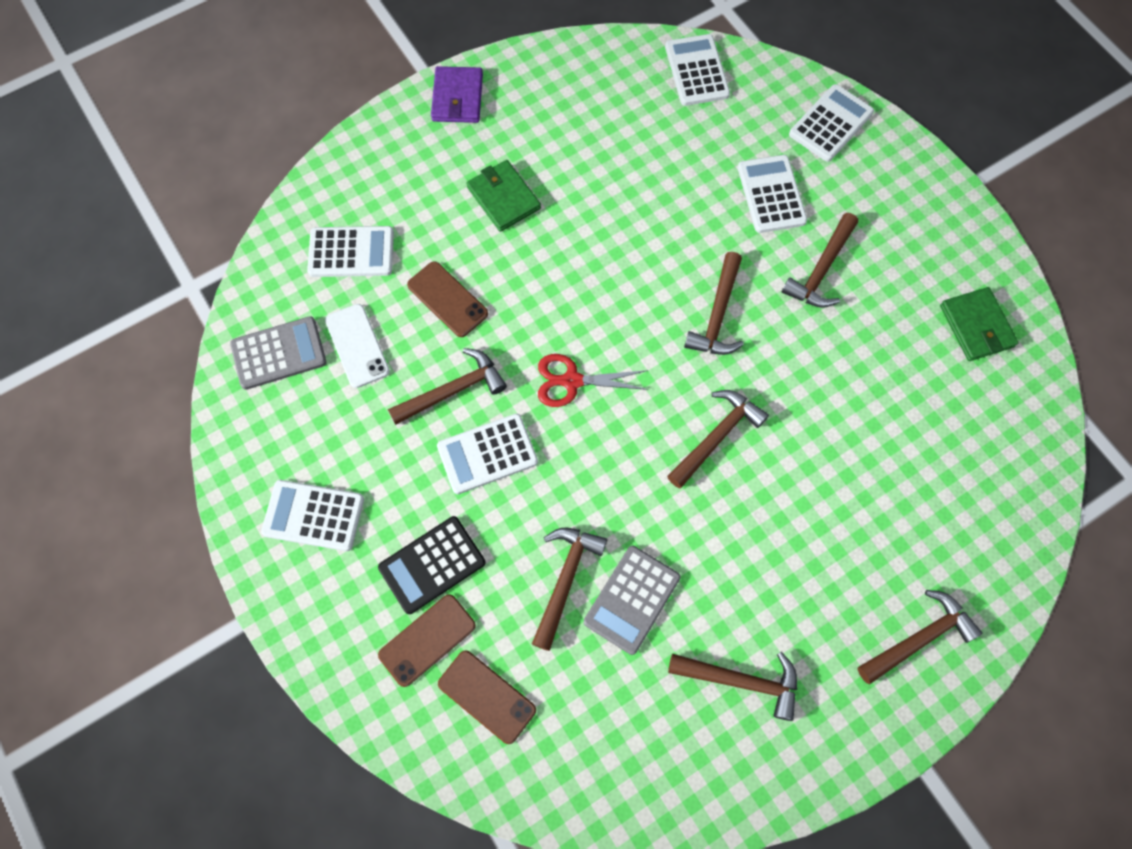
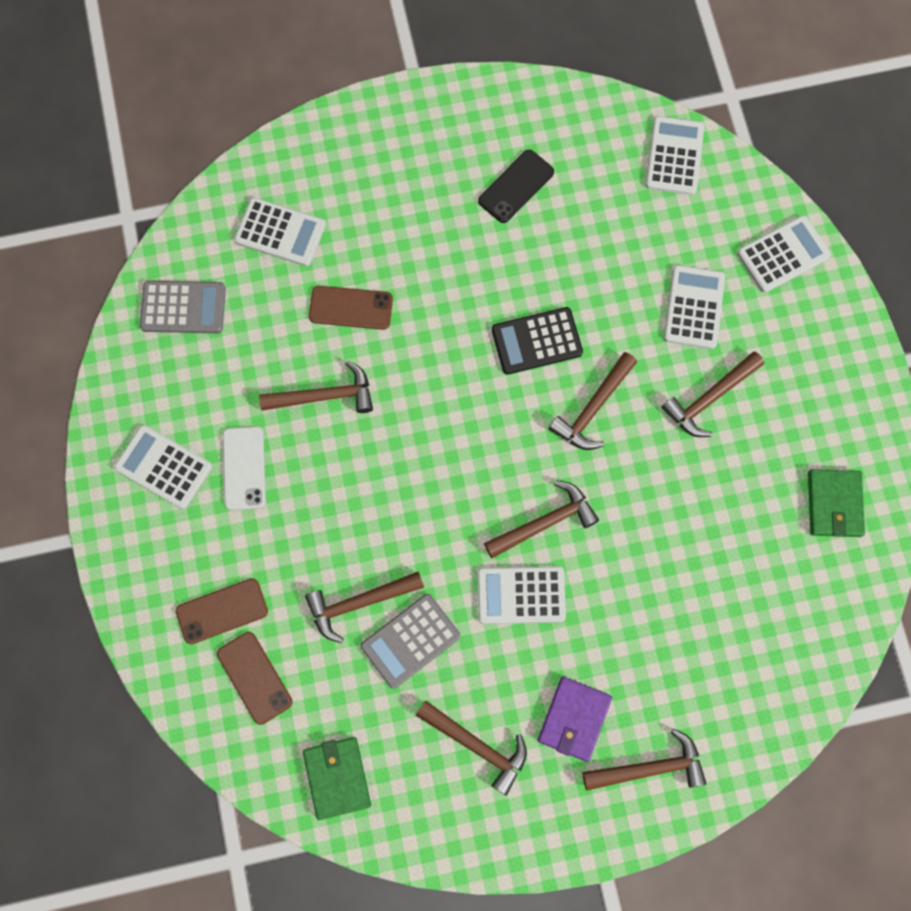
camera: 20 degrees right, 5 degrees up
white phone [325,304,390,388] -> white phone moved to [223,426,266,510]
black calculator [378,516,485,614] -> black calculator moved to [492,307,583,374]
brown phone [407,261,488,337] -> brown phone turned 60 degrees counterclockwise [309,286,393,330]
purple wallet [431,66,483,123] -> purple wallet moved to [538,677,612,762]
white calculator [437,414,538,494] -> white calculator moved to [477,566,566,624]
green wallet [466,160,541,232] -> green wallet moved to [303,737,371,820]
brown hammer [532,528,607,651] -> brown hammer turned 150 degrees counterclockwise [305,572,424,643]
red scissors [538,354,649,407] -> none
none -> black phone [478,150,554,223]

